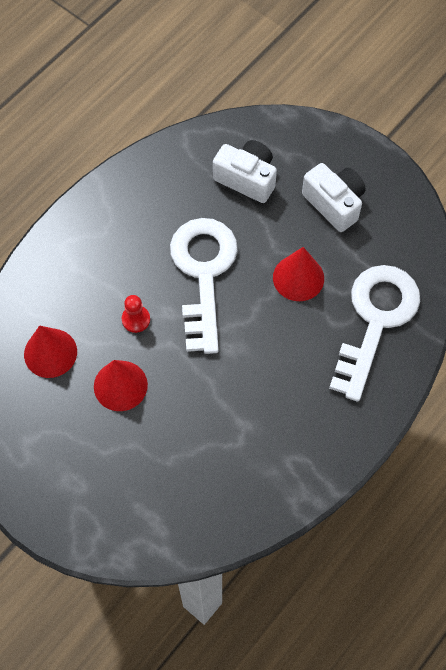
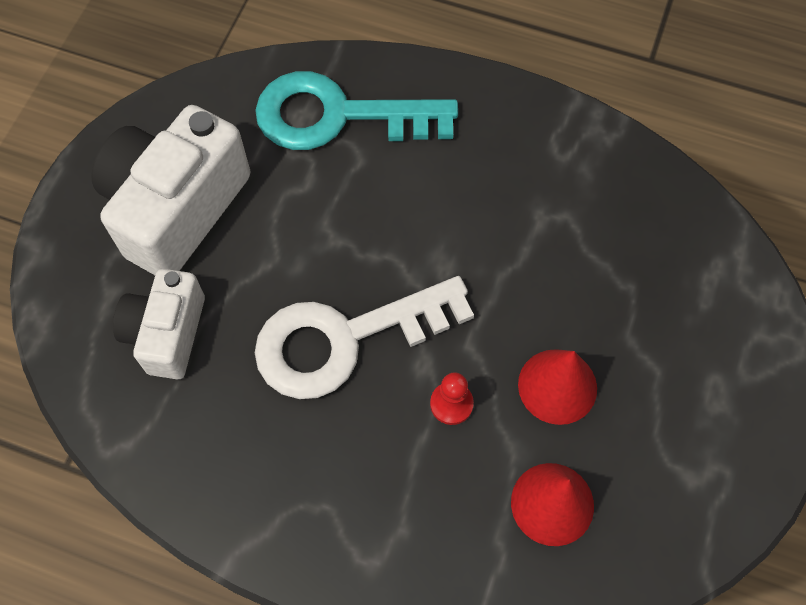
camera: 110 degrees left, 0 degrees up
red cone [273,247,324,301] -> none
white camera [302,163,366,232] -> white camera [91,105,251,275], size x1.64
white key [329,265,420,402] -> turquoise key [255,71,458,150]

